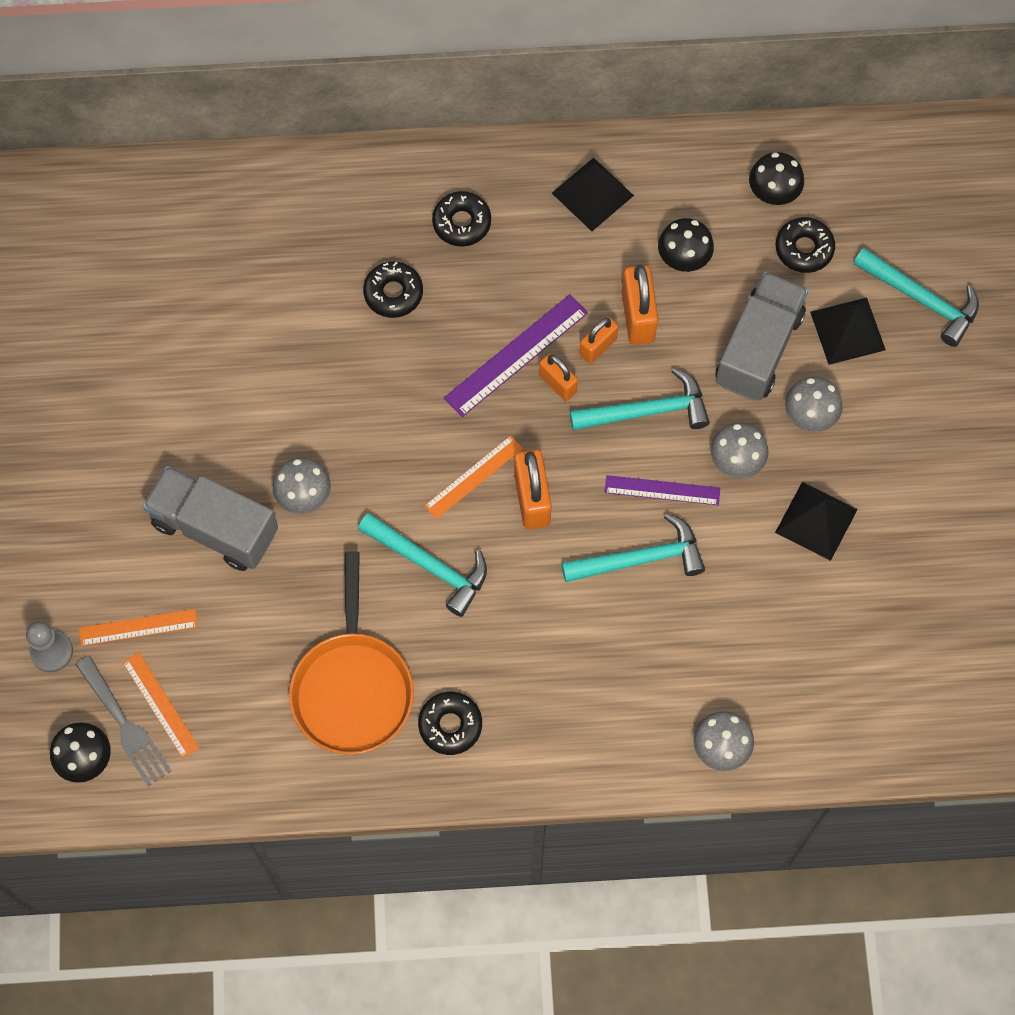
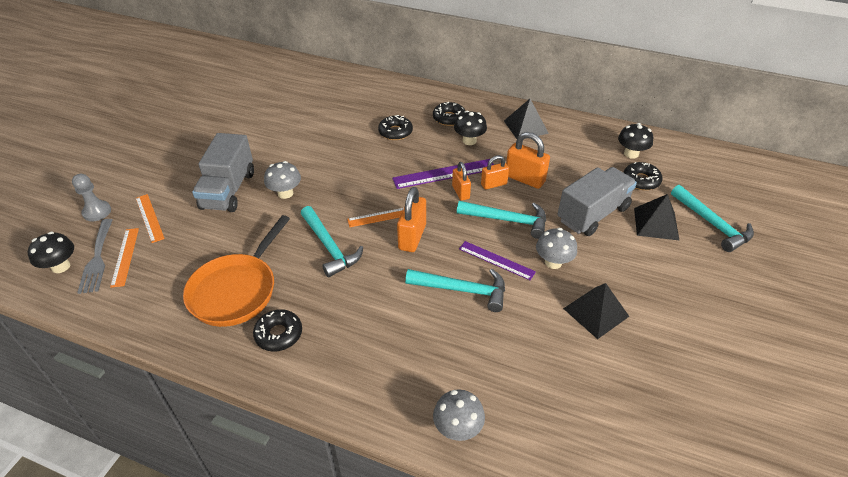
camera: 25 degrees right, 25 degrees down
orange ruler [79,609,198,646] -> orange ruler turned 45 degrees clockwise [136,194,165,243]
grey truck [143,466,278,571] -> grey truck turned 135 degrees counterclockwise [192,133,254,212]
orange padlock [622,265,658,345] -> orange padlock turned 75 degrees counterclockwise [506,132,550,189]
black mushroom [658,218,714,272] -> black mushroom moved to [454,111,487,145]
grey mushroom [785,377,842,432] -> none

